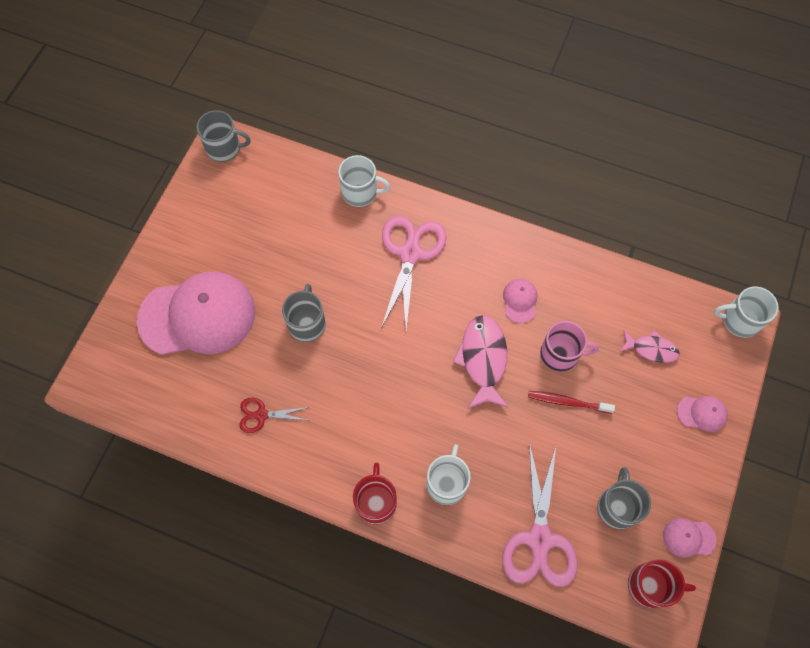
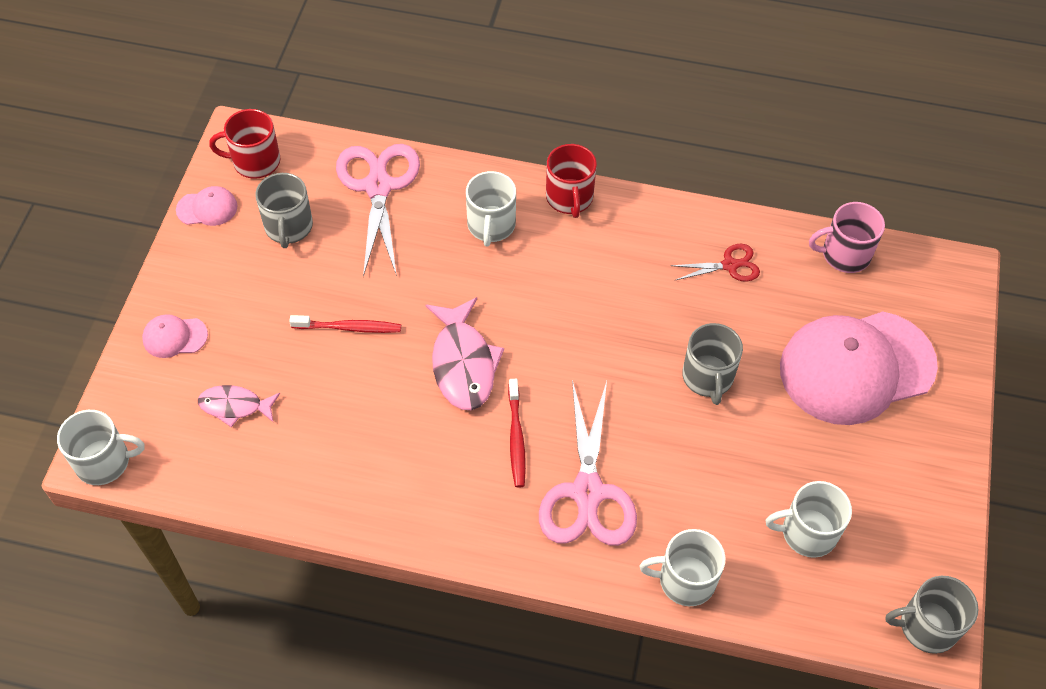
camera: 170 degrees right, 10 degrees down
pink cap [503,279,538,323] -> none
pink mug [540,321,599,372] -> pink mug moved to [809,202,885,273]
none -> red toothbrush [508,379,526,488]
none -> white mug [766,481,852,558]

